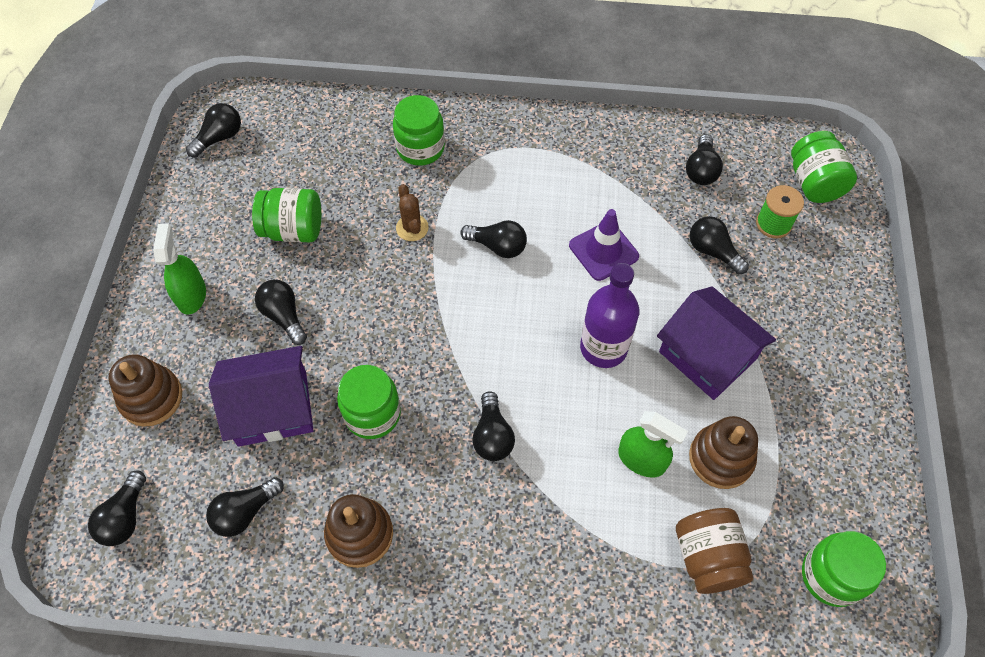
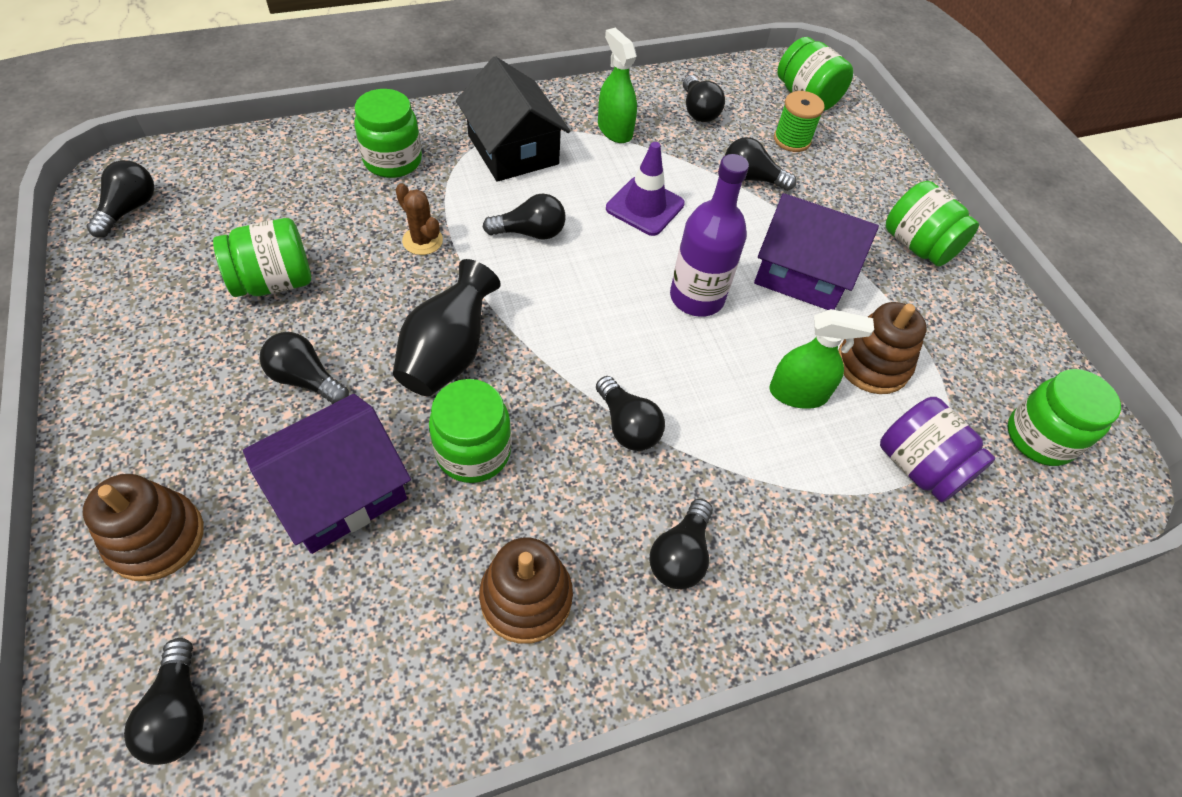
camera: 30 degrees left, 5 degrees down
green spray bottle [153,223,206,315] -> green spray bottle moved to [598,28,637,143]
black light bulb [206,477,284,537] -> black light bulb moved to [649,499,713,589]
brown jar [676,508,753,594] -> purple jar [880,397,995,503]
none -> black vase [393,259,501,396]
none -> black house [456,56,570,182]
none -> green jar [886,181,979,266]

